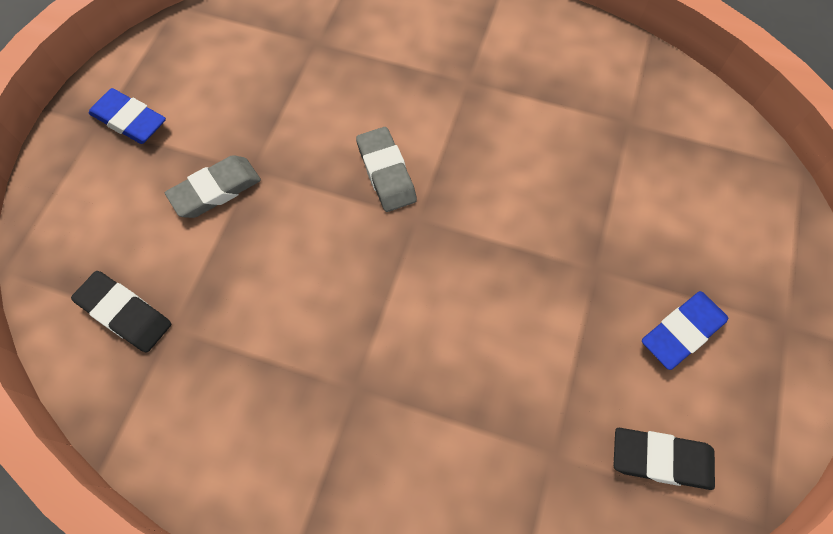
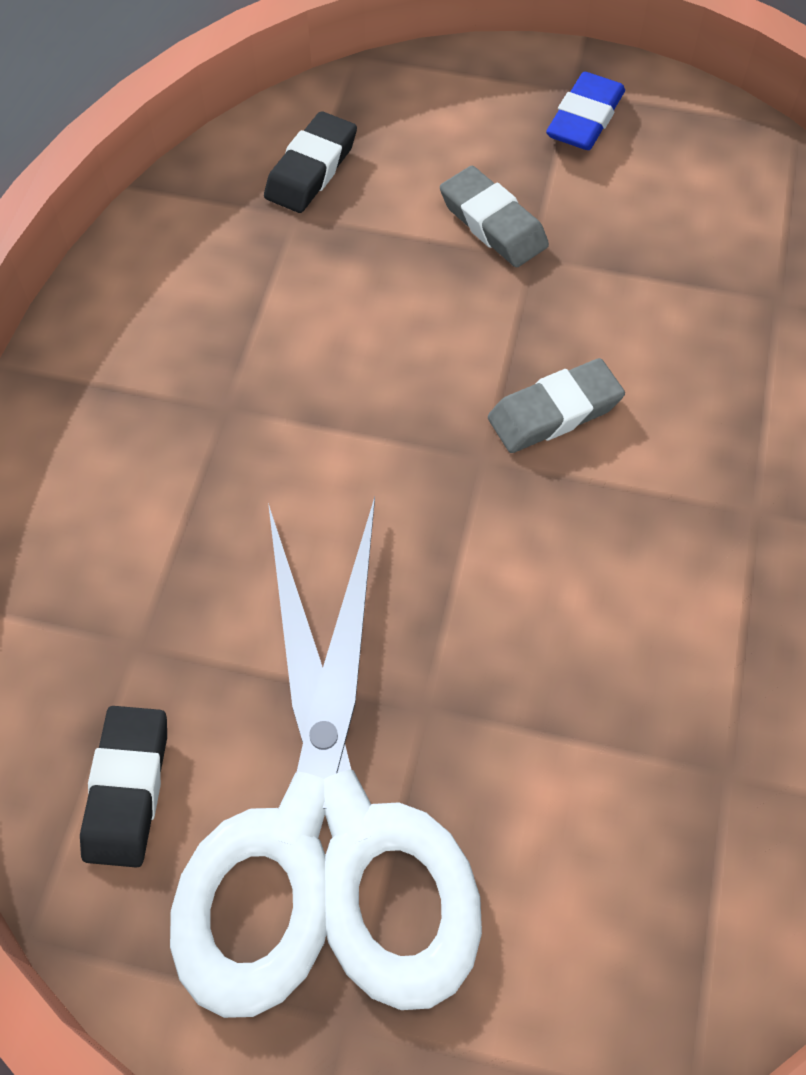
camera: 85 degrees right, 5 degrees down
blue eraser [642,291,728,370] -> white scissors [170,497,482,1018]

